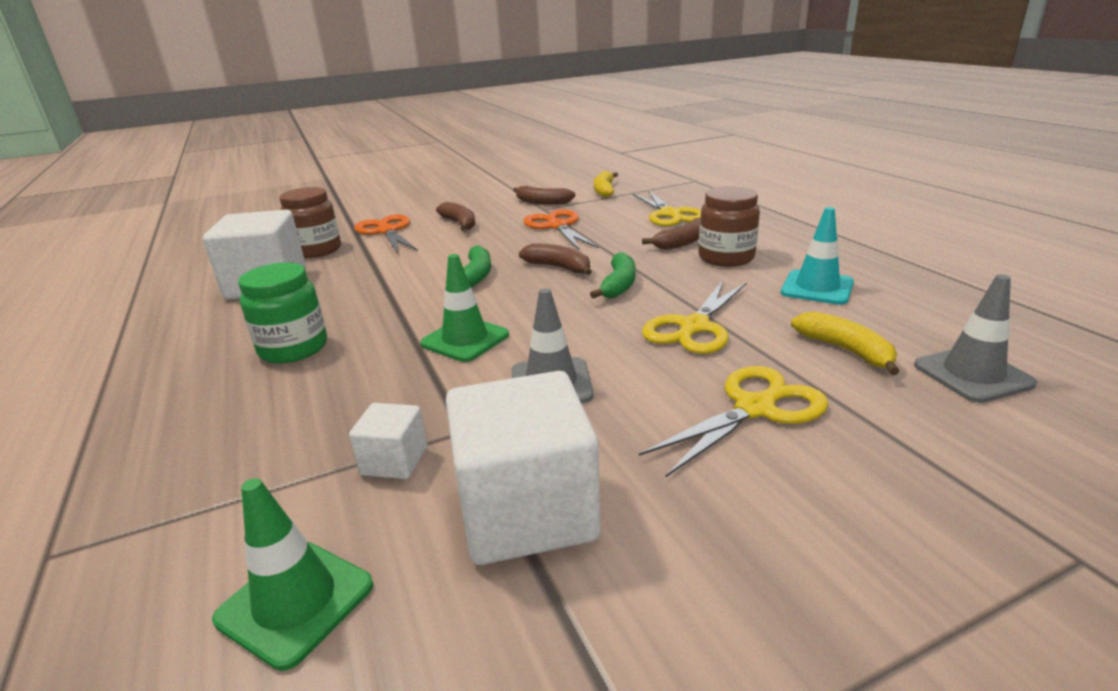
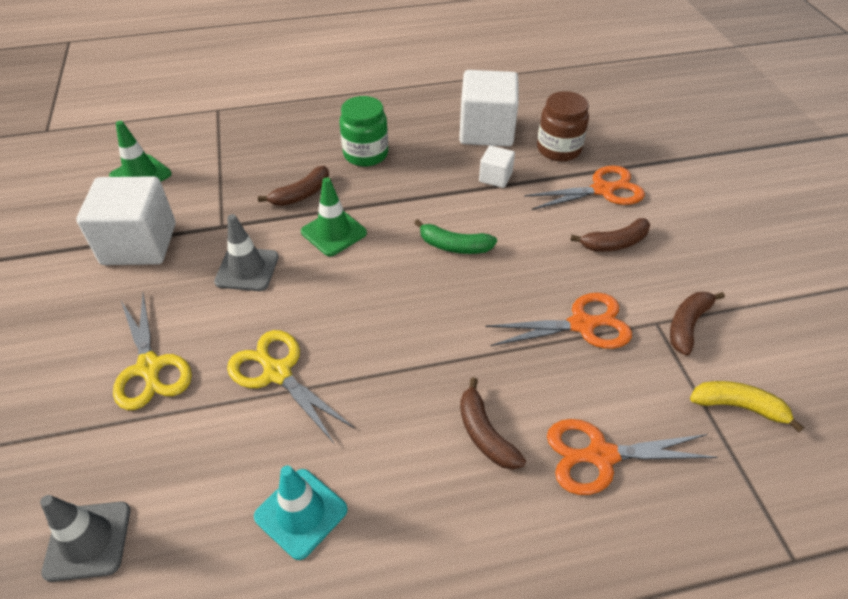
camera: 100 degrees right, 20 degrees up
white cube [349,403,427,479] -> white cube moved to [479,145,515,188]
brown banana [519,243,592,275] -> brown banana moved to [258,166,329,206]
green banana [590,252,636,299] -> none
yellow scissors [633,190,701,226] -> orange scissors [547,419,718,495]
brown jar [699,186,760,267] -> none
yellow banana [791,311,900,375] -> none

